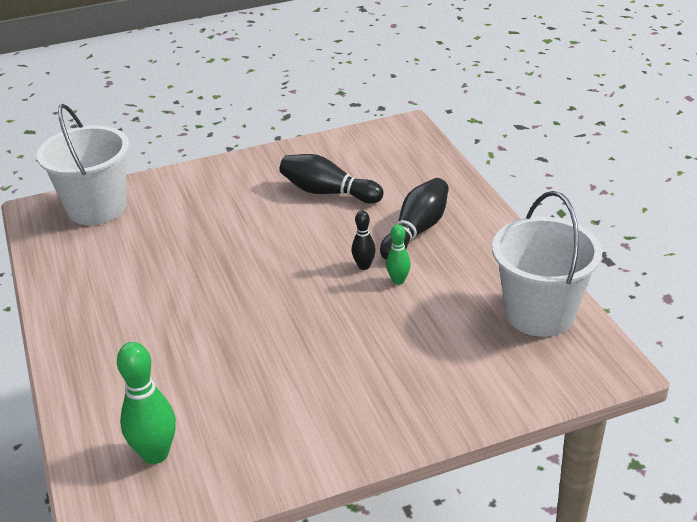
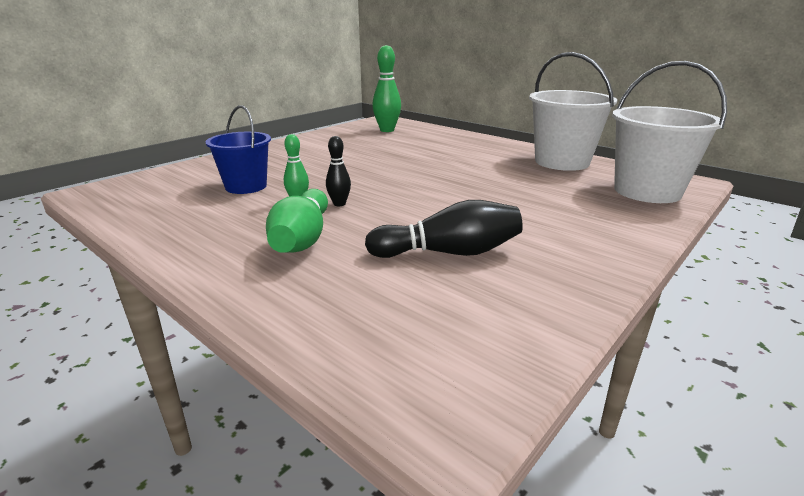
camera: 150 degrees right, 10 degrees down
black bowling pin [380,178,449,260] -> green bowling pin [266,189,328,253]
white bucket [492,191,603,337] -> white bucket moved to [529,52,617,171]
none -> blue bucket [206,105,271,194]

